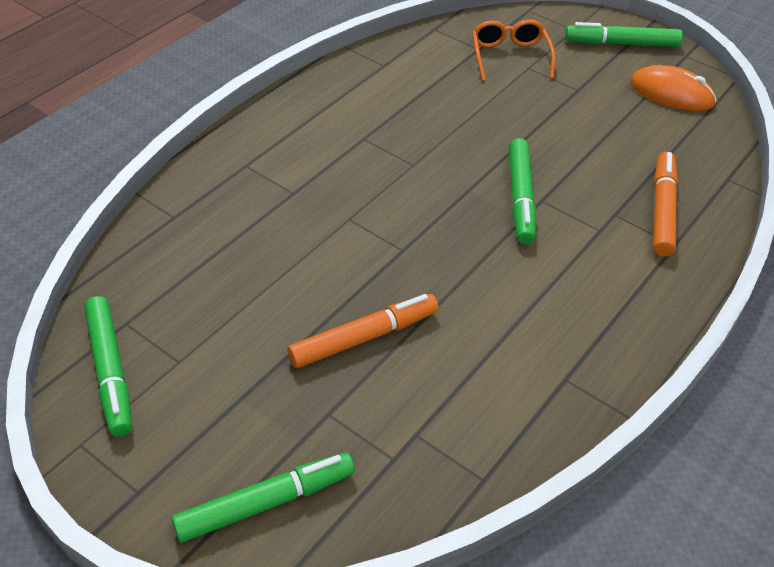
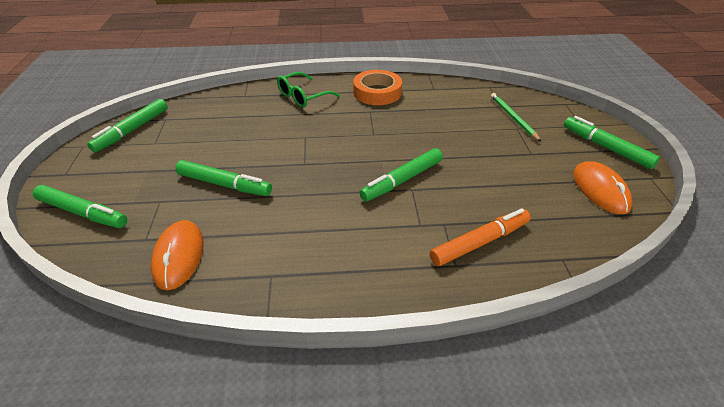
camera: 50 degrees right, 5 degrees down
orange marker [287,294,439,368] -> green marker [175,160,272,196]
orange glasses [472,19,555,81] -> green pencil [491,93,541,142]
none -> orange mouse [151,220,204,290]
none -> green glasses [277,72,340,108]
none -> orange tape [353,70,402,105]

